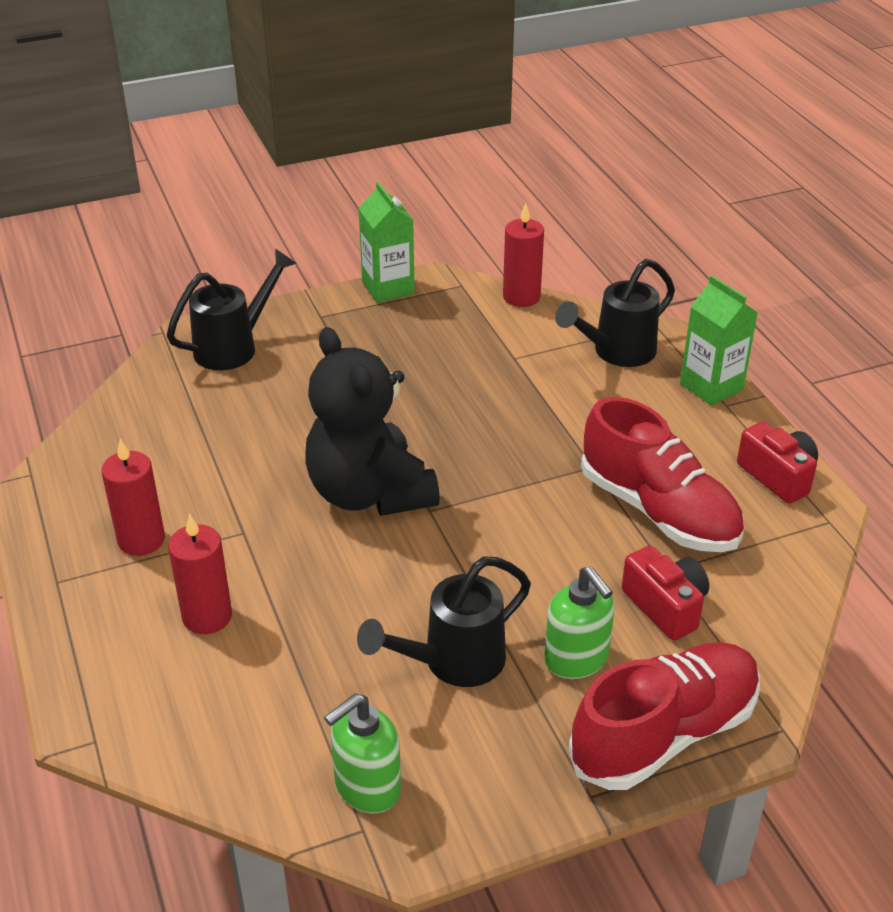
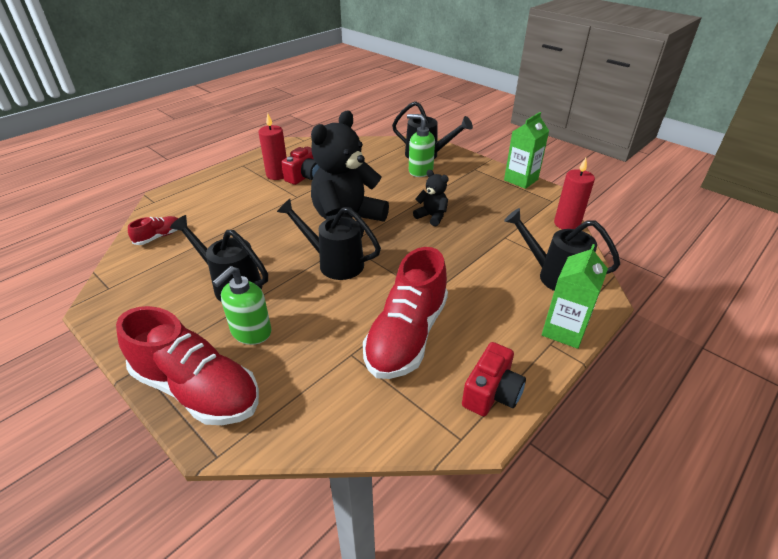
camera: 65 degrees right, 0 degrees up
red candle [168,513,232,634] -> none
green soap dispenser [324,693,401,813] -> green soap dispenser moved to [407,114,435,177]
red camera [622,546,709,640] -> red camera moved to [281,147,320,185]
none -> red shoe [128,216,178,245]
none -> black watering can [277,199,381,280]
none -> black teddy bear [413,170,449,226]

